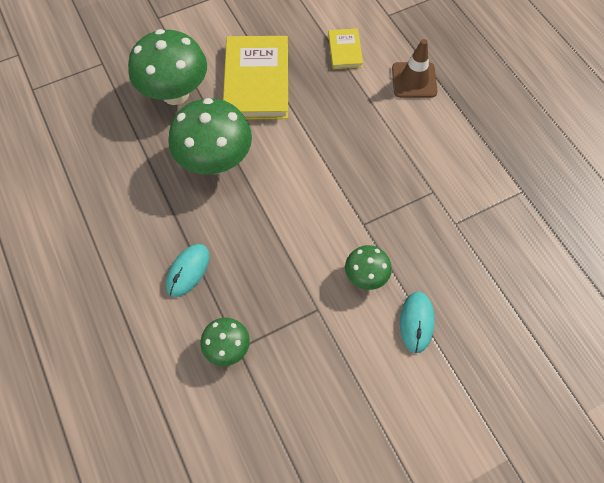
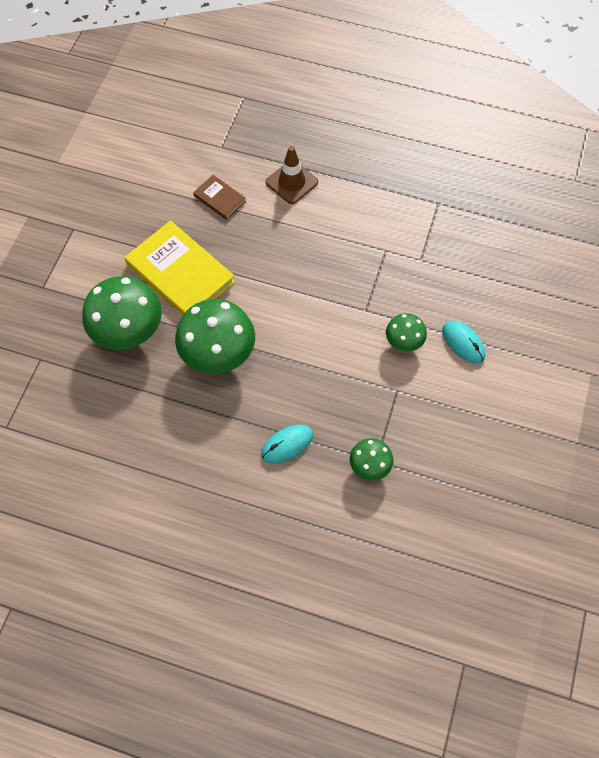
camera: 45 degrees left, 0 degrees up
turquoise mouse [166,244,209,297] -> turquoise mouse turned 75 degrees clockwise [261,425,313,463]
yellow book [328,28,363,69] -> brown book [193,175,246,220]

